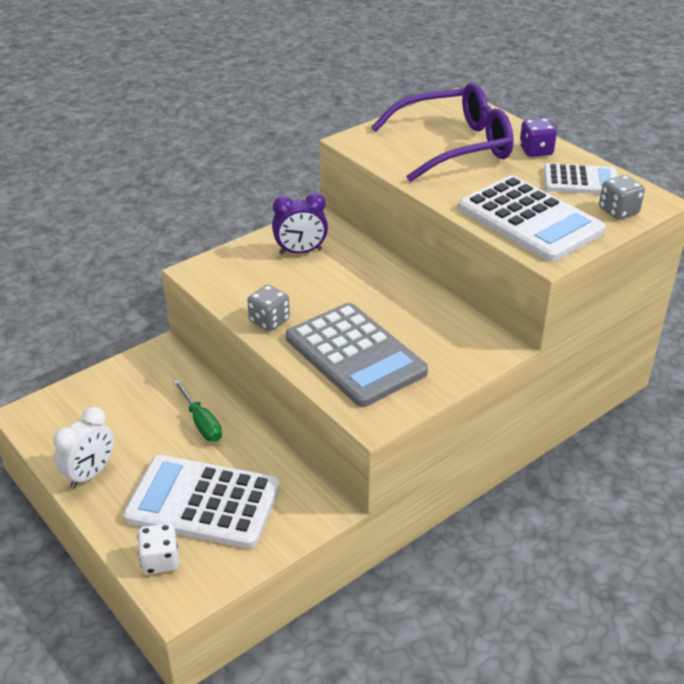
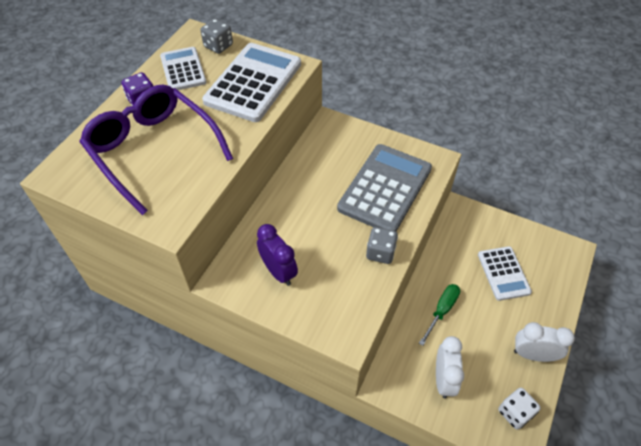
camera: 115 degrees left, 15 degrees up
white calculator [123,455,280,549] -> white calculator [478,246,532,301], size x0.60
white dice [137,523,179,574] -> white dice moved to [498,387,541,430]
none -> white clock [436,336,464,398]

